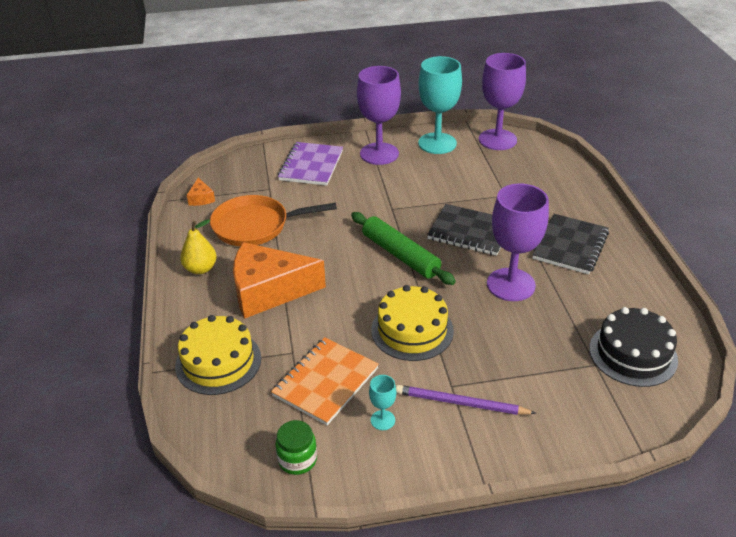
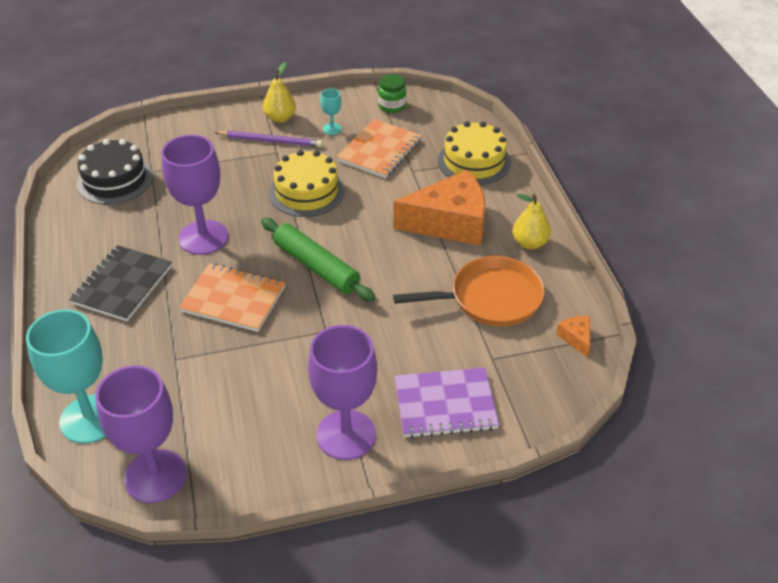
camera: 175 degrees right, 5 degrees up
purple notebook [278,142,343,186] -> purple notebook turned 75 degrees clockwise [394,367,499,438]
turquoise goblet [418,56,462,154] -> turquoise goblet moved to [26,309,106,444]
black notebook [427,204,501,256] -> orange notebook [179,263,285,332]
none -> yellow pear [263,62,296,123]

